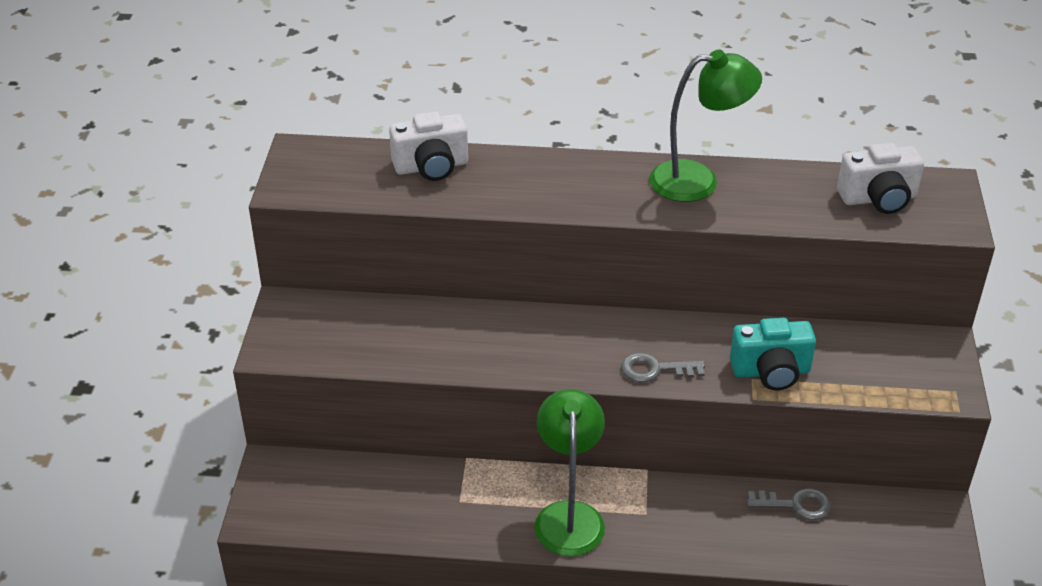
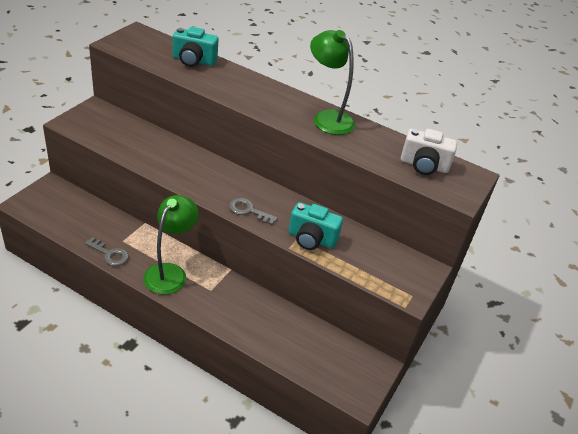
camera: 20 degrees right, 0 degrees up
white camera [389,112,468,181] -> turquoise camera [173,27,218,67]
green lamp [649,50,762,202] -> green lamp turned 150 degrees counterclockwise [310,30,355,135]
grey key [747,488,831,520] -> grey key moved to [85,237,129,266]

